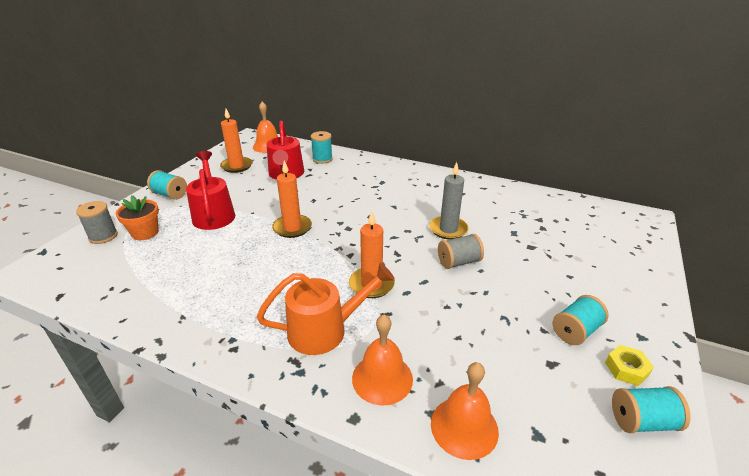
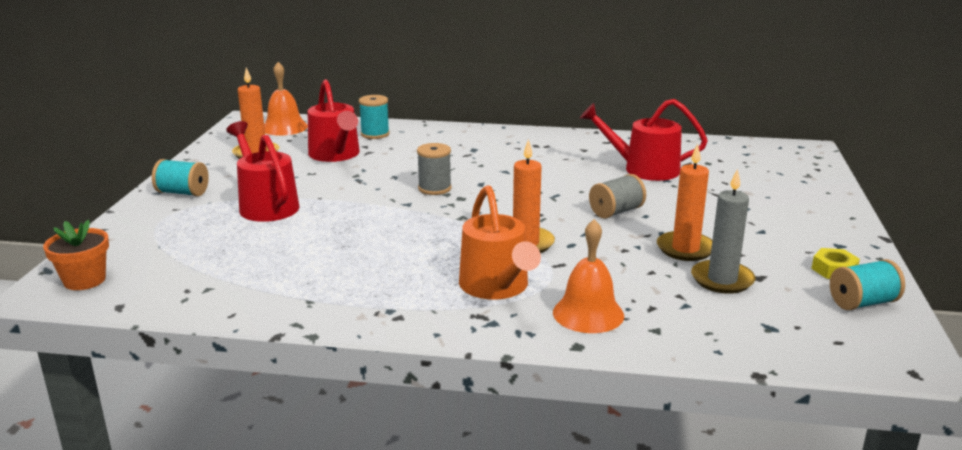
camera: 15 degrees left, 10 degrees down
grey spool [76,201,118,244] -> grey spool moved to [417,143,452,195]
orange flower pot [116,195,159,240] -> orange flower pot moved to [43,220,109,290]
orange watering can [257,263,395,355] -> orange watering can turned 105 degrees clockwise [459,185,541,299]
orange candle [272,161,312,238] -> orange candle moved to [657,144,712,261]
grey candle [429,162,469,239] -> grey candle moved to [691,169,755,294]
orange bell [431,362,499,460] -> none
turquoise spool [553,295,609,345] -> none
none -> red watering can [580,99,708,181]

